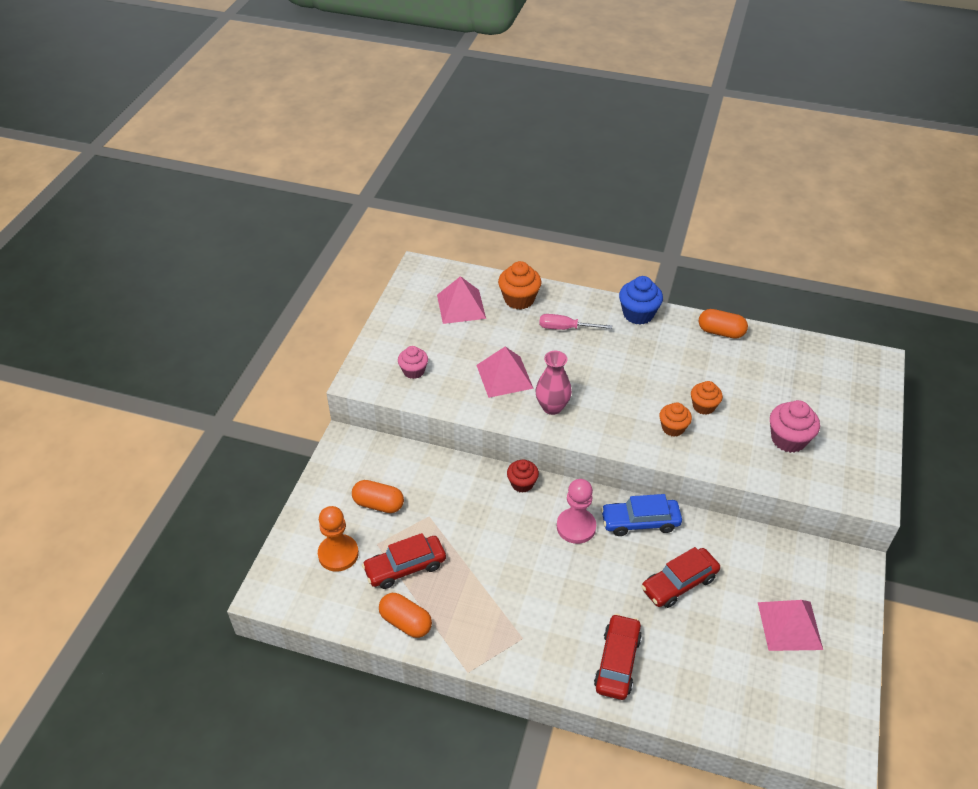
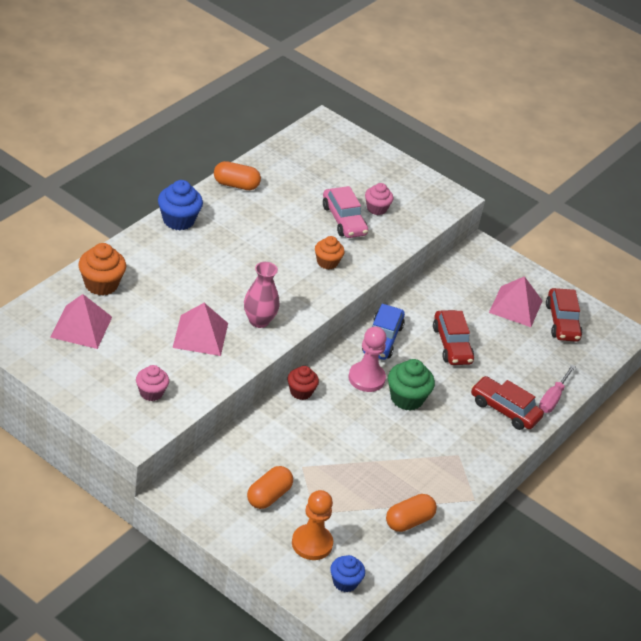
camera: 75 degrees left, 5 degrees down
red car [362,533,446,589] -> red car moved to [546,288,582,342]
pink screwdriver [539,314,612,330] -> pink screwdriver moved to [539,365,576,413]
orange cupcake [691,381,723,415] -> none
orange capsule [699,309,748,339] -> orange capsule turned 60 degrees clockwise [214,161,261,190]
pink cupcake [770,400,820,453] -> pink cupcake [365,183,393,215], size x0.66
none -> pink car [323,186,368,238]
none -> blue cupcake [330,555,365,592]
none -> green cupcake [388,359,435,411]

